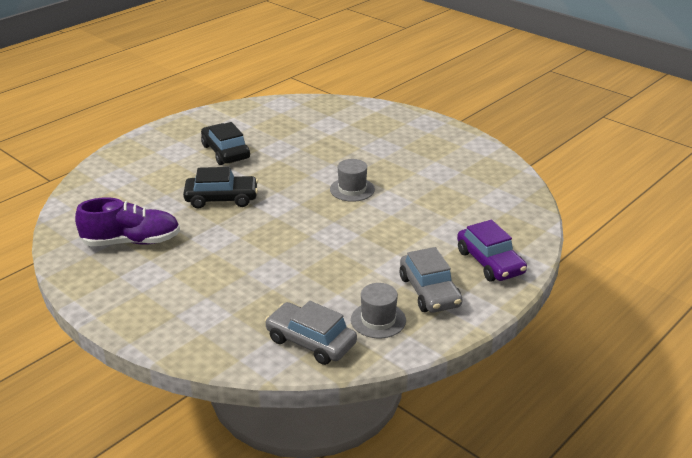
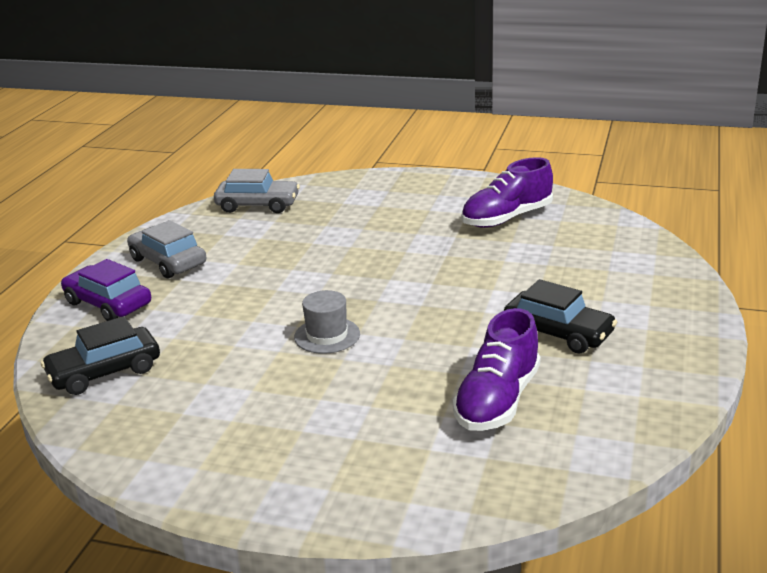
camera: 155 degrees right, 5 degrees down
black car [183,167,258,209] -> black car moved to [41,316,160,395]
grey hat [351,283,406,338] -> none
none -> purple shoe [453,308,540,431]

